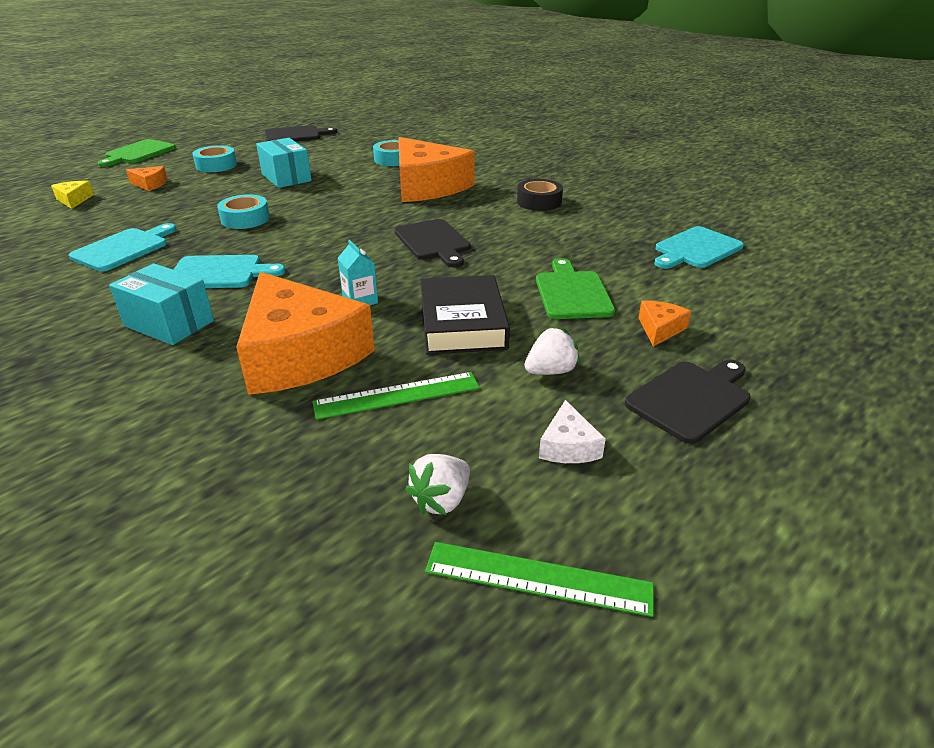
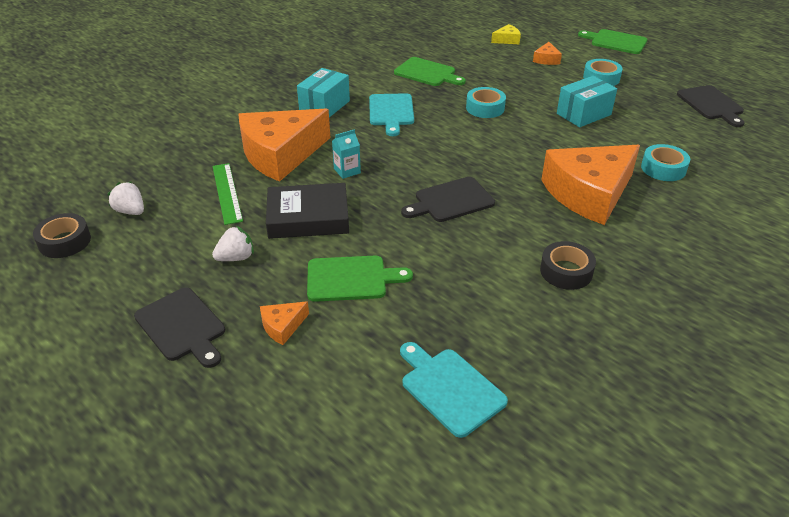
camera: 90 degrees right, 5 degrees up
turquoise cutting board [69,223,177,271] -> green cutting board [394,57,466,86]
green ruler [425,542,654,617] -> black tape [33,213,91,258]
white strawberry [524,327,580,375] -> white strawberry turned 90 degrees counterclockwise [212,226,254,261]
white cheese [539,400,606,463] -> none
orange cheese [638,300,691,346] -> orange cheese turned 120 degrees clockwise [260,301,309,345]

